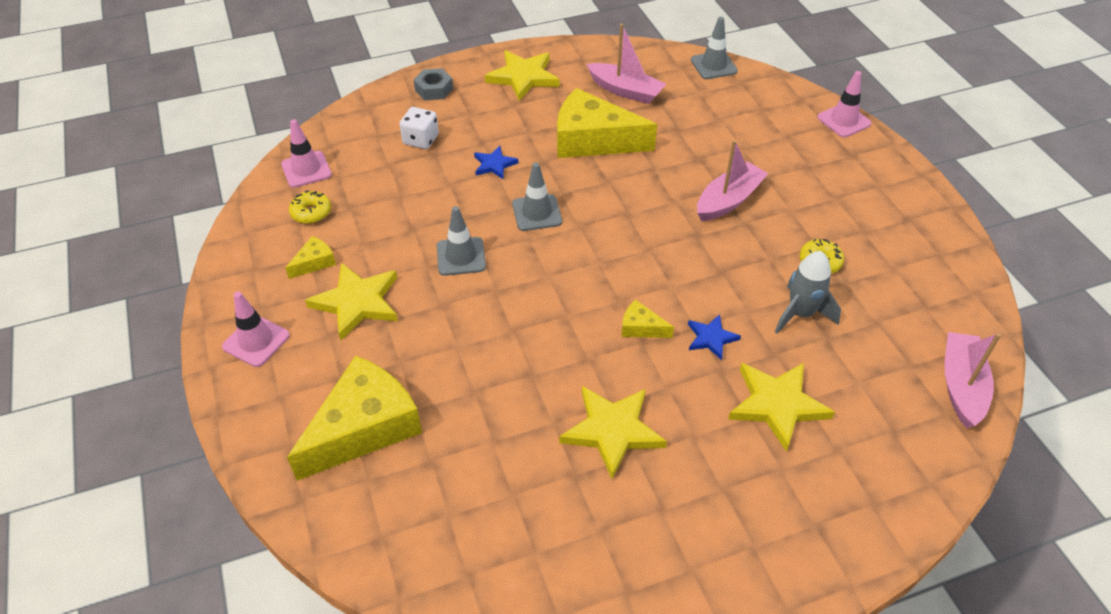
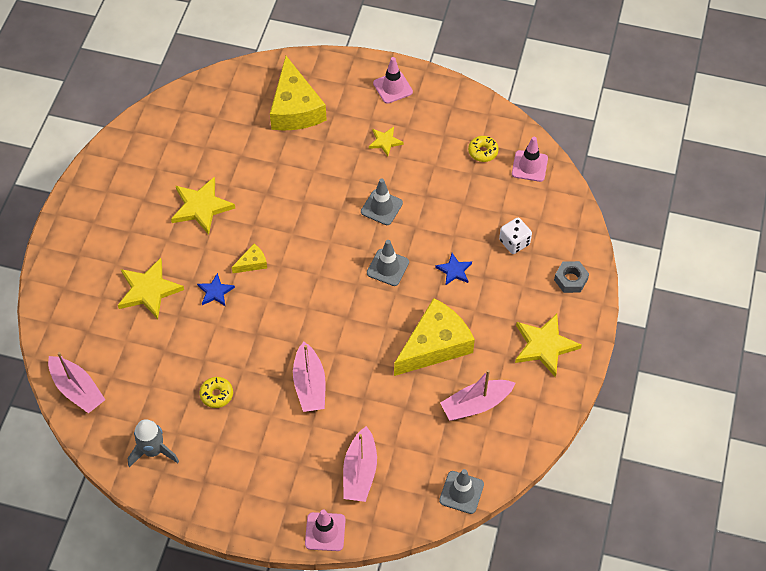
camera: 125 degrees right, 10 degrees up
yellow cheese [285,236,336,279] -> none
yellow star [305,263,398,340] -> yellow star [369,127,404,156], size x0.56
grey rocket [775,251,841,334] -> grey rocket moved to [128,419,179,467]
none -> pink boat [343,426,377,502]

